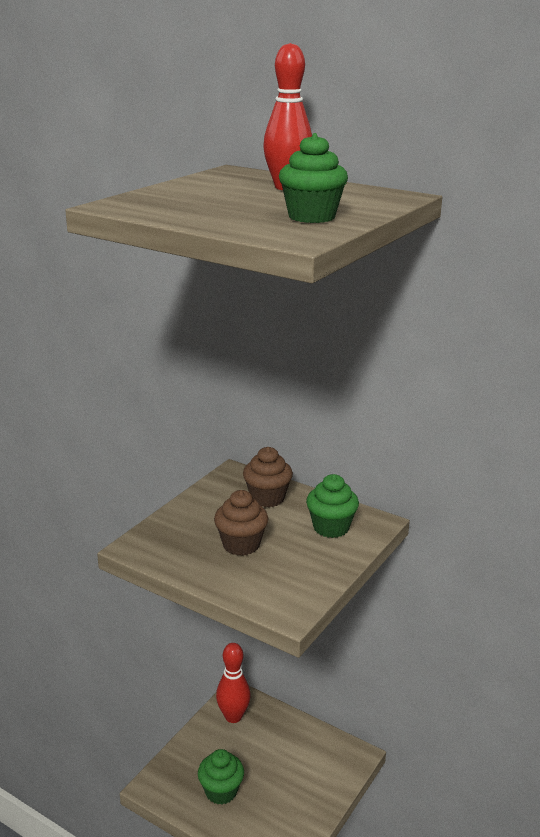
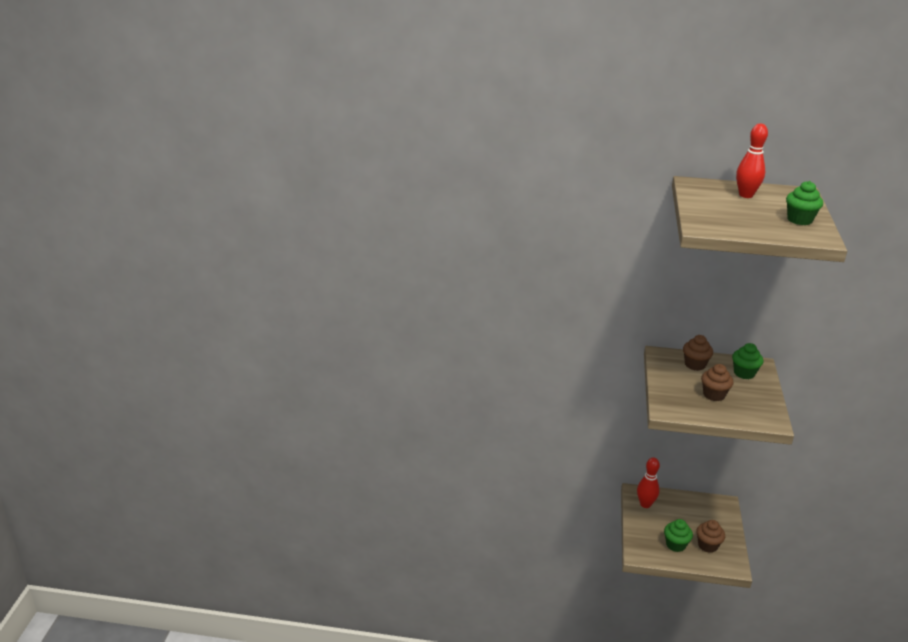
camera: 25 degrees left, 5 degrees up
none -> brown cupcake [696,520,725,553]

